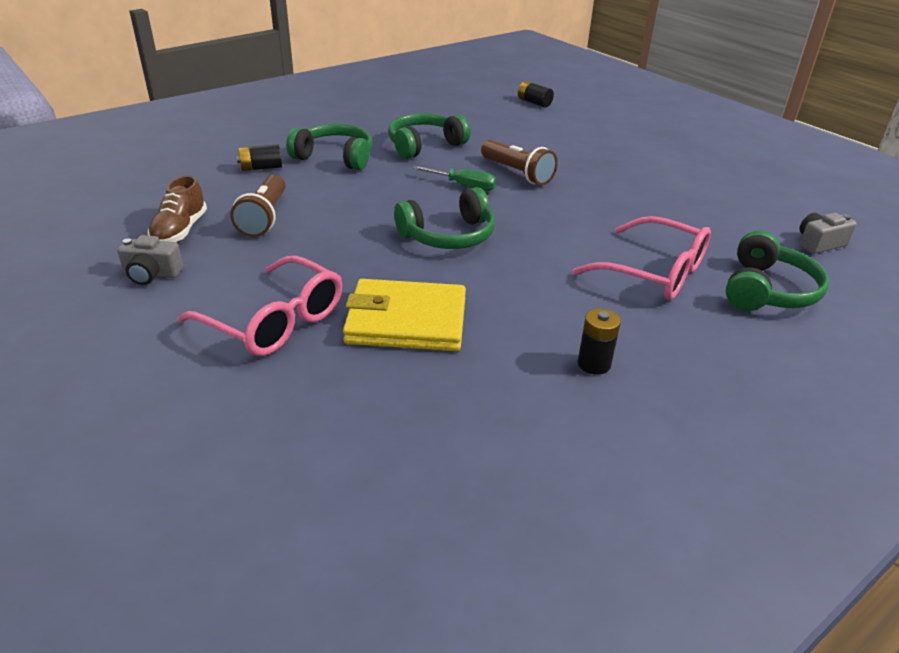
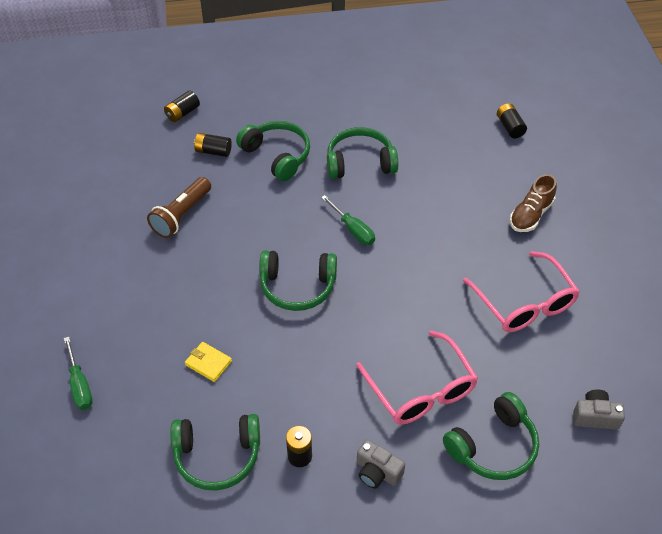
camera: 30 degrees right, 15 degrees up
grey camera [117,235,183,285] -> grey camera moved to [357,439,405,489]
brown shoe [148,175,207,242] -> brown shoe moved to [510,174,557,232]
pink glasses [177,255,342,356] -> pink glasses moved to [463,251,580,332]
yellow wallet [343,279,466,351] -> yellow wallet [185,342,232,382], size x0.45
brown flashlight [481,140,558,185] -> none
none -> green screwdriver [64,337,93,410]
none -> black battery [164,91,200,122]
none -> green headphones [170,414,260,491]

